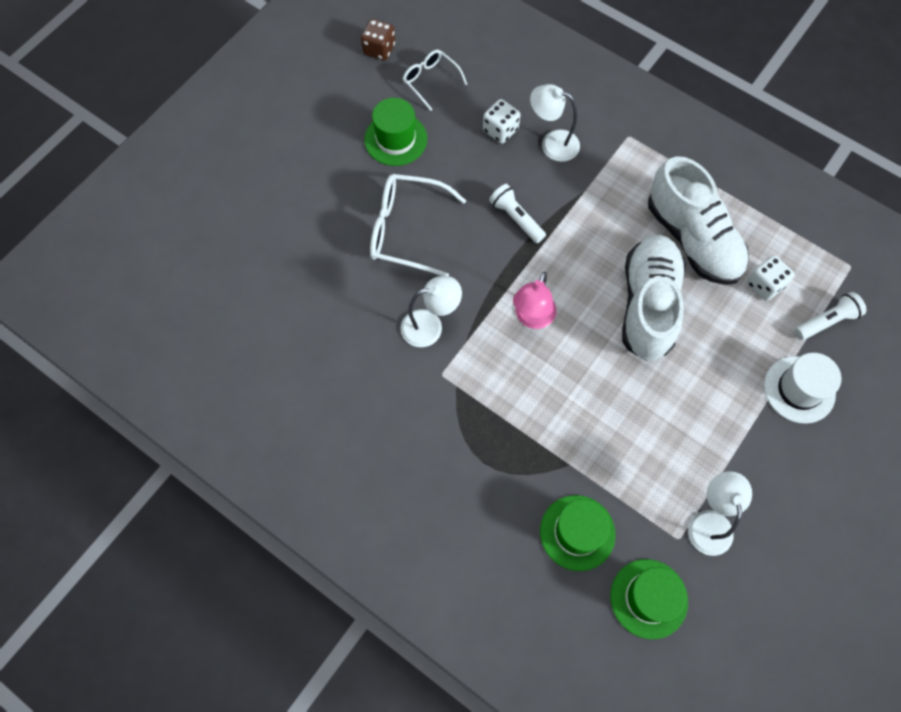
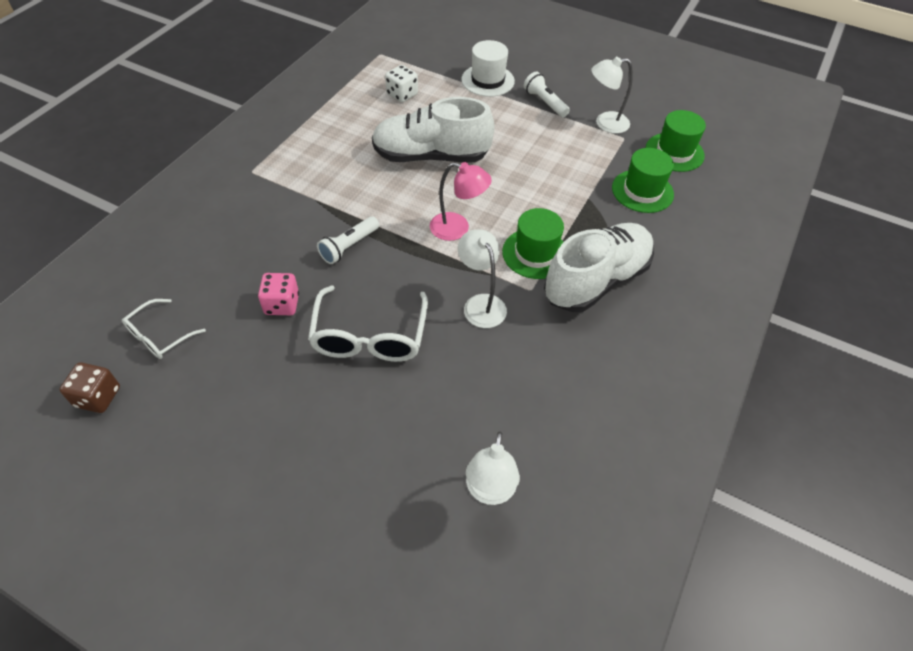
camera: 100 degrees left, 15 degrees down
green hat [364,98,427,166] -> green hat moved to [502,208,564,279]
white dice [483,99,520,144] -> none
white lamp [530,84,580,162] -> white lamp moved to [466,432,520,505]
white shoe [648,156,749,285] -> white shoe moved to [544,223,654,312]
white flashlight [795,292,866,340] -> white flashlight moved to [524,72,570,117]
none -> pink dice [258,273,299,315]

